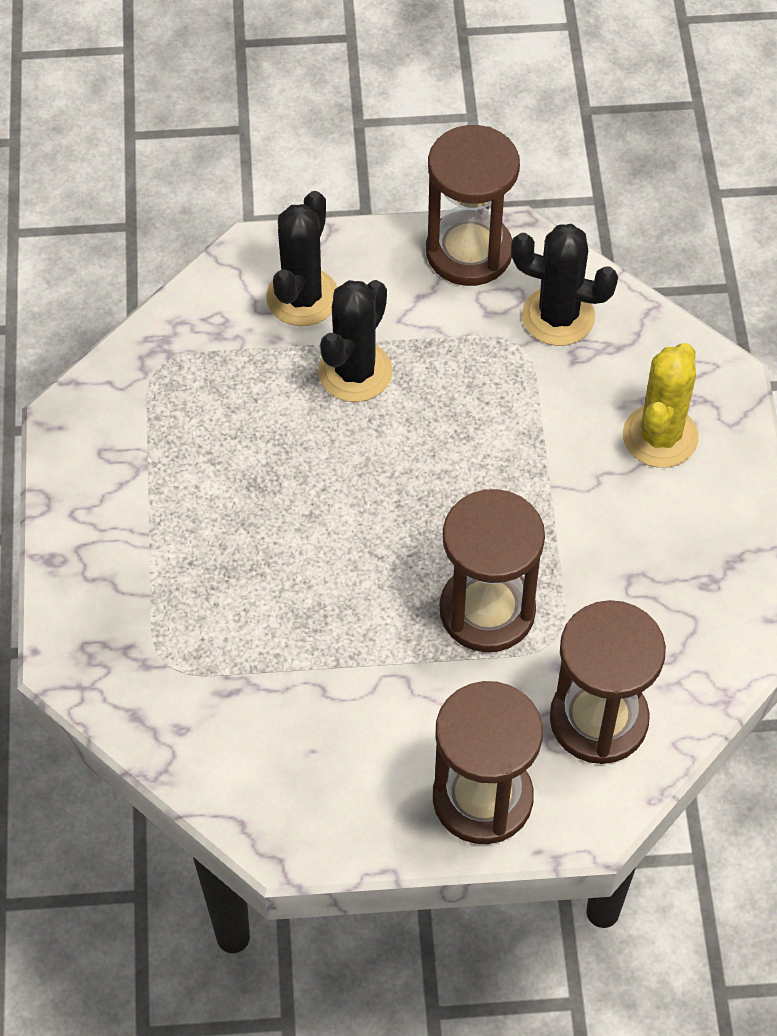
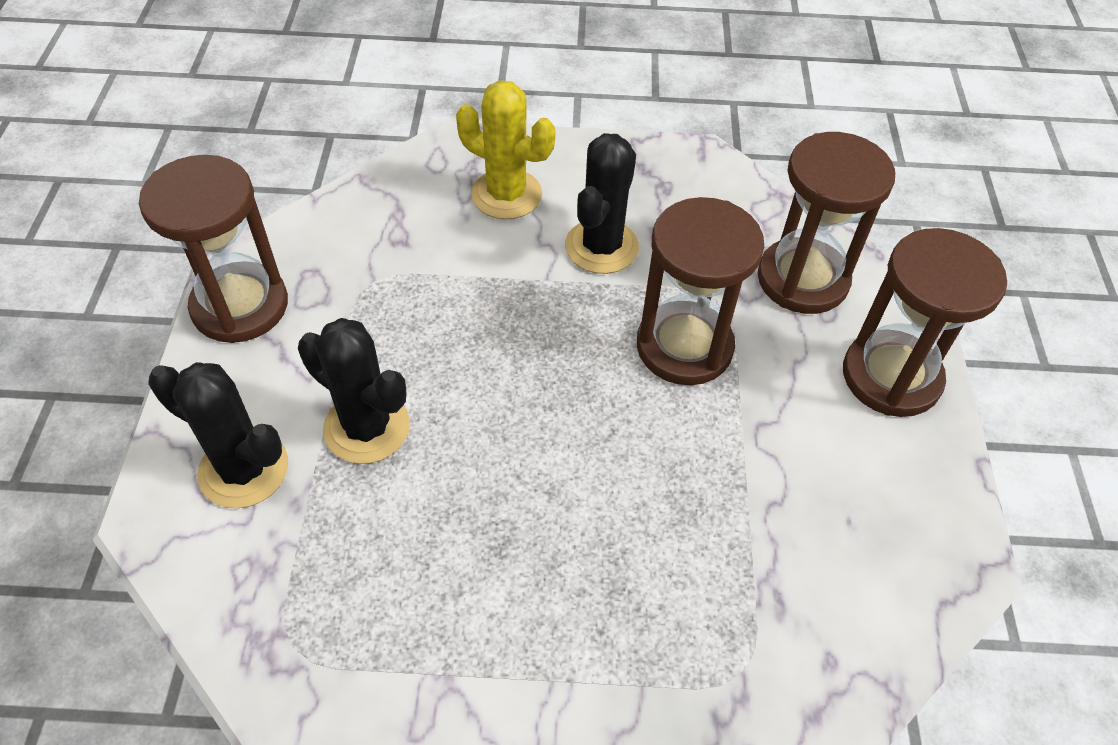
camera: 85 degrees left, 5 degrees down
black cactus [511,224,618,346] -> black cactus moved to [565,133,639,274]

